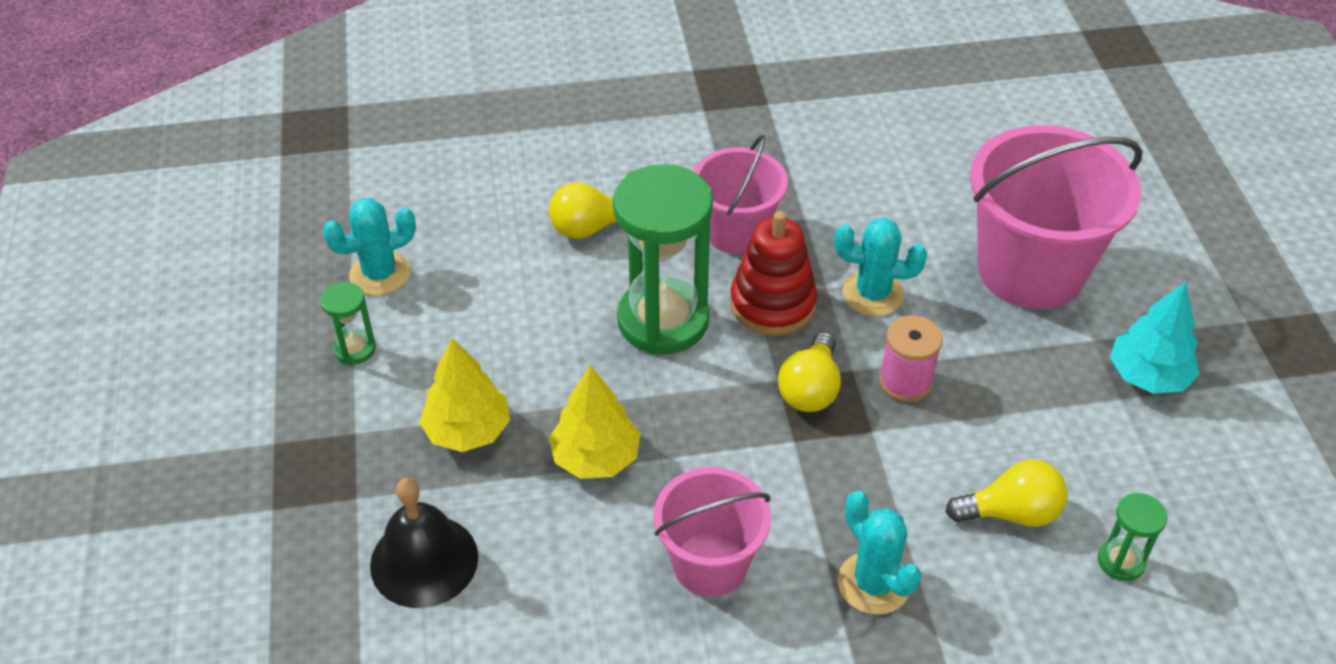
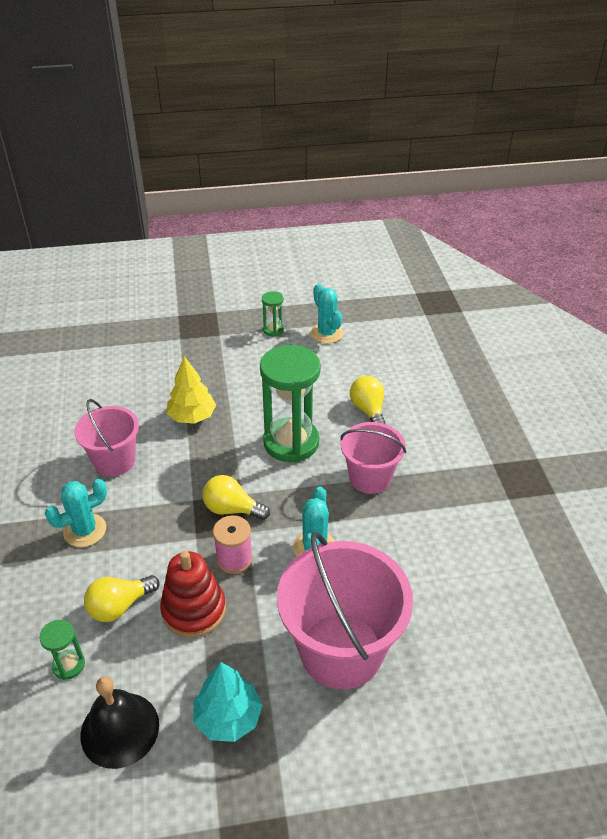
camera: 90 degrees right, 5 degrees down
black bell [370,478,478,608] -> black bell moved to [81,677,159,769]
yellow tree [419,338,510,452] -> none
red stacking toy [730,211,817,336] -> red stacking toy moved to [160,551,226,638]
yellow light bulb [946,460,1068,527] -> yellow light bulb turned 60 degrees clockwise [84,575,160,622]

